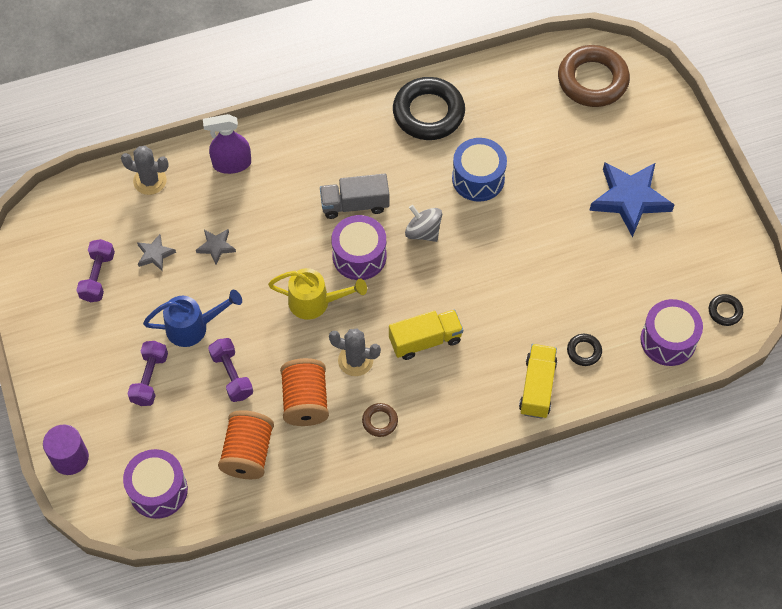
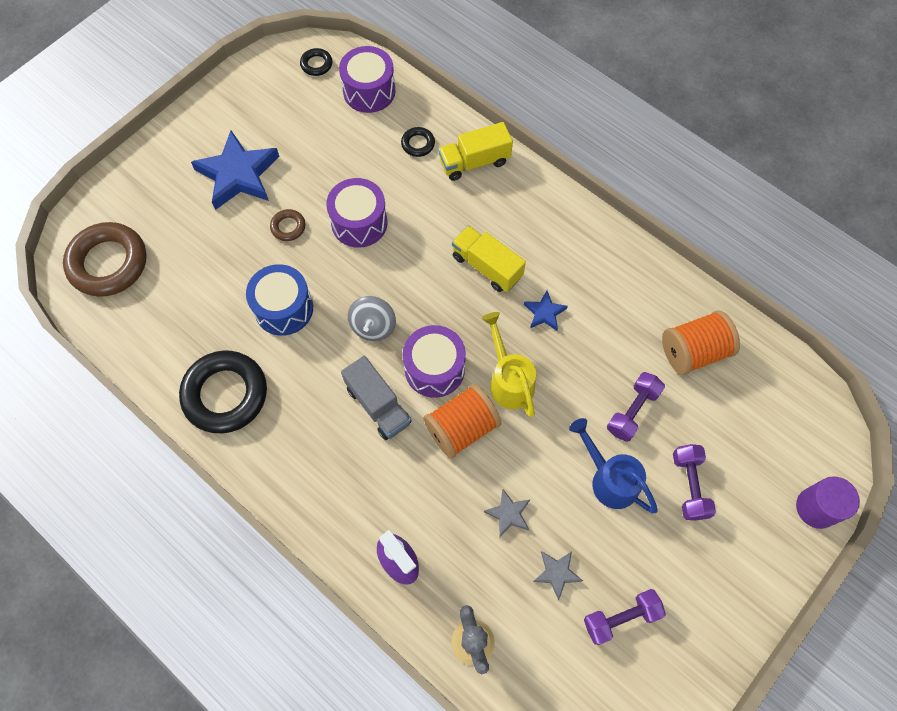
camera: 120 degrees left, 5 degrees up
purple drum [123,449,188,519] -> purple drum moved to [326,178,388,248]
purple dumbbell [127,341,168,406] -> purple dumbbell turned 75 degrees counterclockwise [673,444,716,520]
orange spool [280,358,329,426] -> orange spool moved to [423,384,501,459]
grey cactus [329,328,381,376] -> blue star [524,291,568,331]
brown ring [362,403,398,437] -> brown ring moved to [270,209,306,241]

